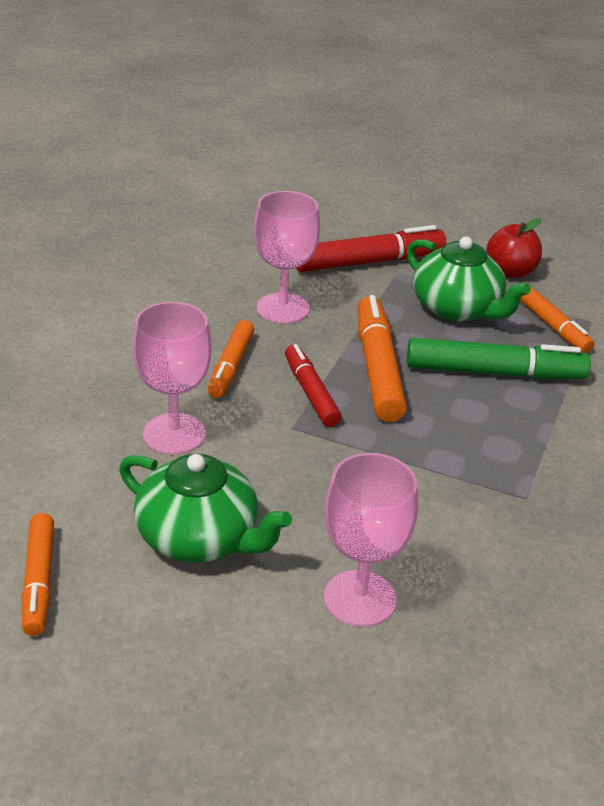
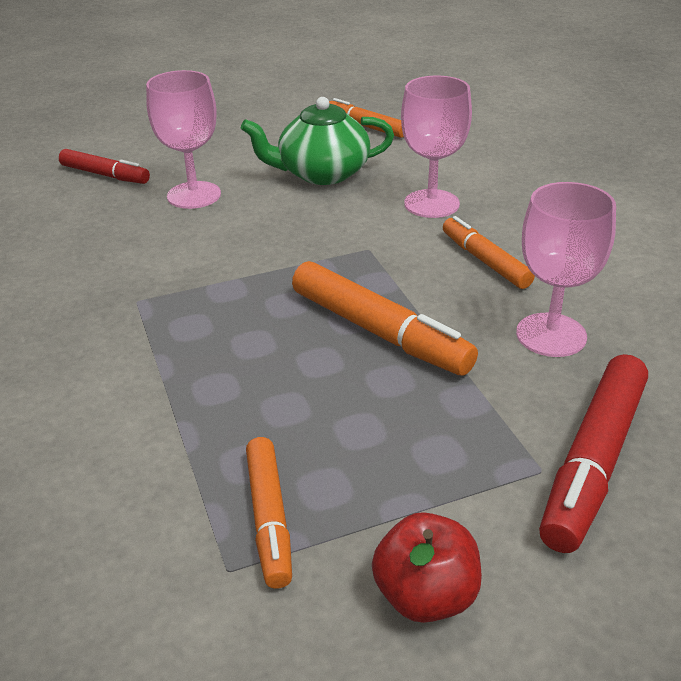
camera: 140 degrees right, 0 degrees up
red marker [285,344,342,427] -> red marker moved to [59,149,150,184]
green teapot [407,237,531,322] -> none
green marker [407,338,591,379] -> none
orange marker [520,286,594,353] -> orange marker turned 120 degrees counterclockwise [246,437,292,589]

